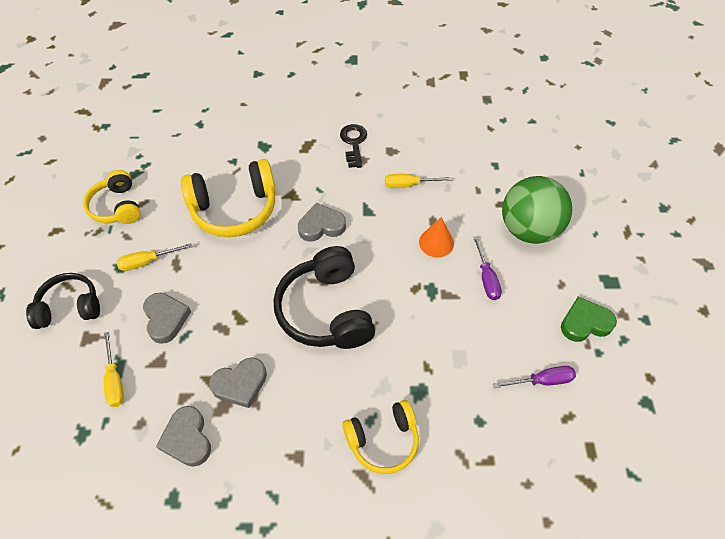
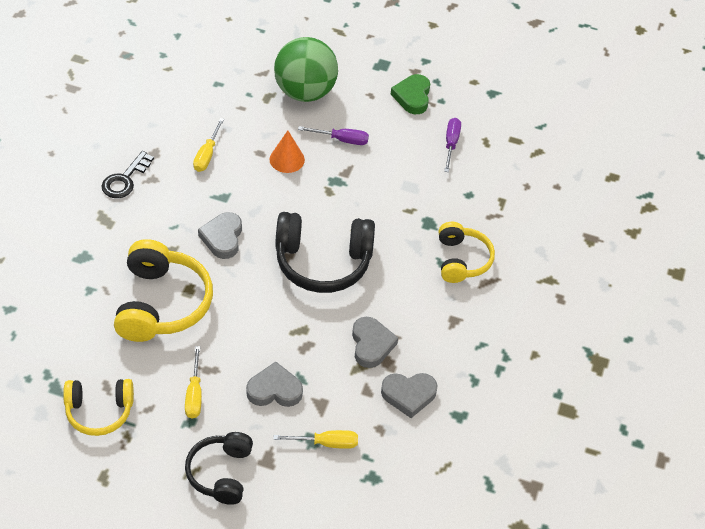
camera: 75 degrees left, 5 degrees down
black key [340,124,367,168] -> black key turned 75 degrees counterclockwise [102,151,154,198]

